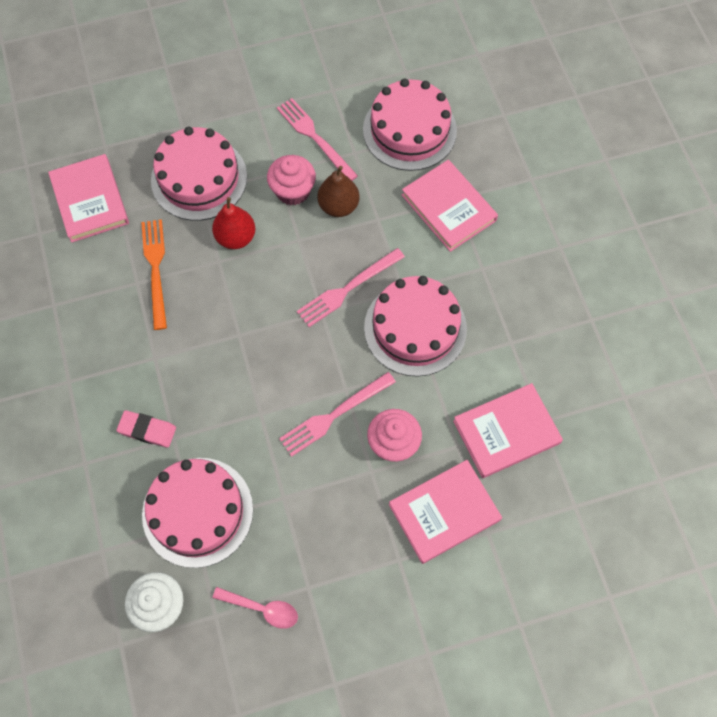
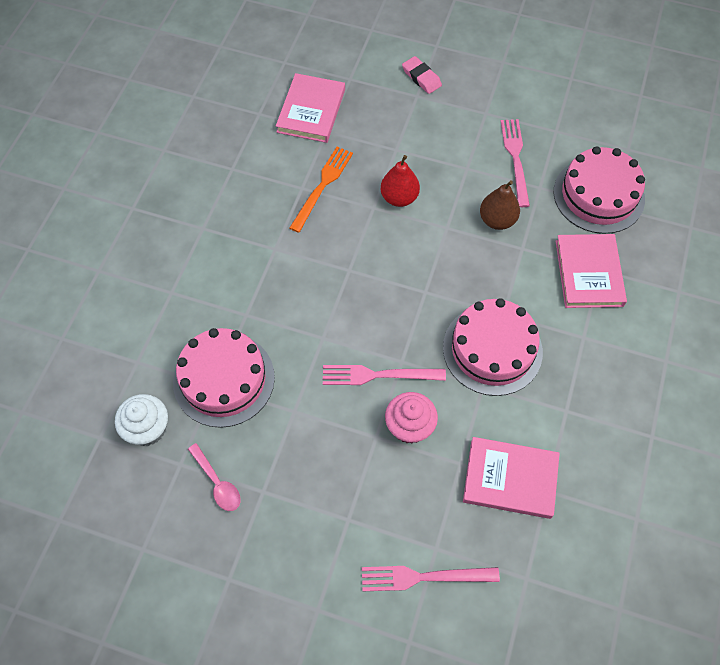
camera: 35 degrees right, 5 degrees down
pink eraser [116,410,176,448] -> pink eraser moved to [402,56,442,94]
pink cake [151,127,247,221] -> none
pink cupcake [267,155,316,205] -> none
pink fork [297,248,405,327] -> pink fork moved to [362,566,500,592]
pink book [389,460,502,564] -> none

